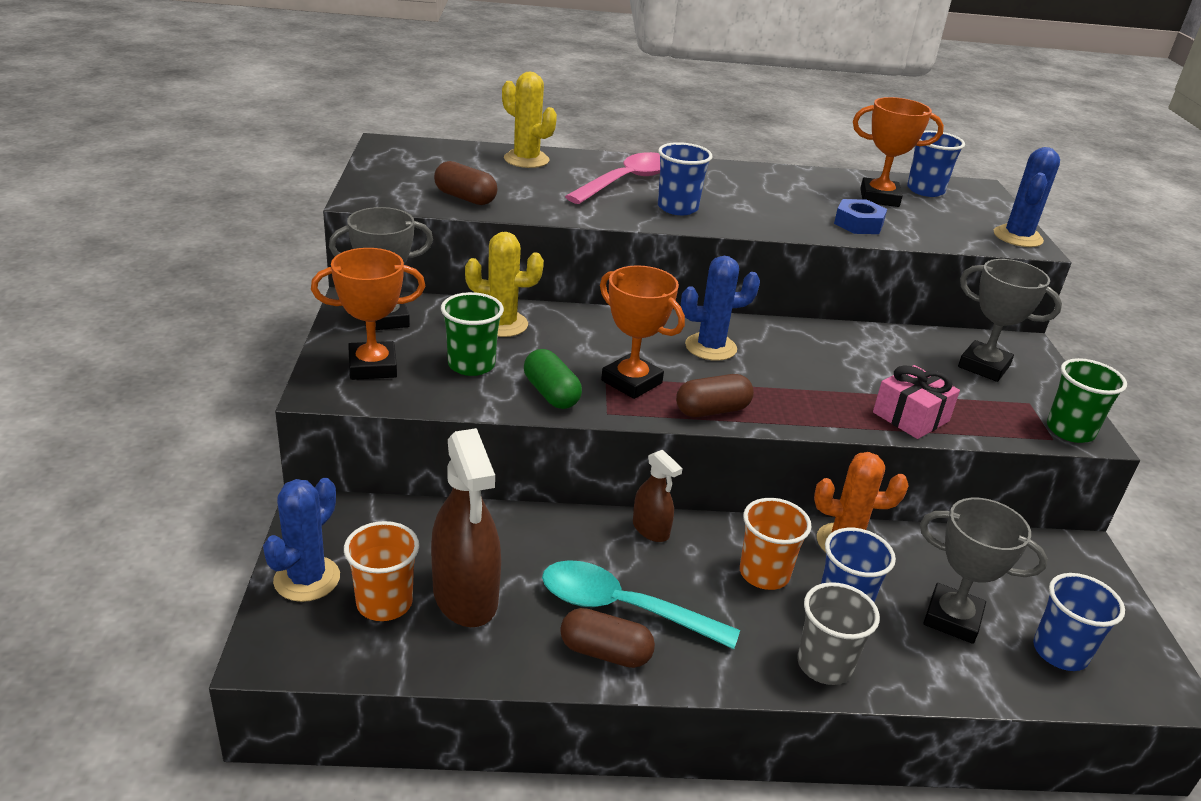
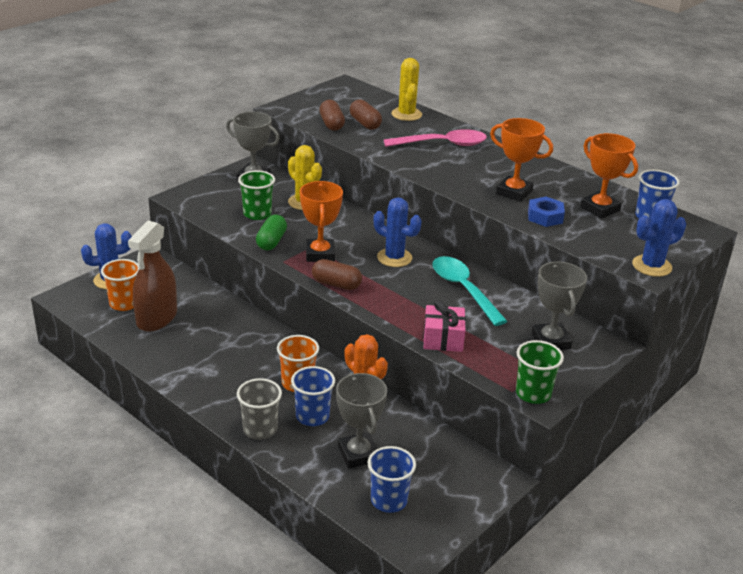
camera: 45 degrees right, 0 degrees up
orange trophy [311,248,425,380] -> orange trophy moved to [490,118,553,202]
turquoise spoon [542,560,740,649] -> turquoise spoon moved to [432,256,507,326]
brown capsule [560,608,655,668] -> brown capsule moved to [350,100,382,130]
brown spray bottle [633,450,683,542] -> none
blue cup [658,142,713,215] -> none

